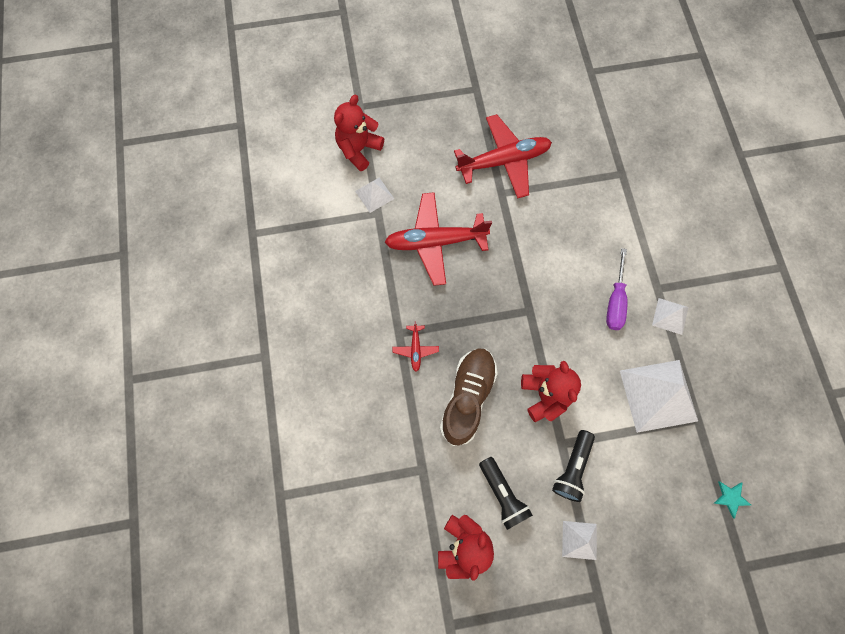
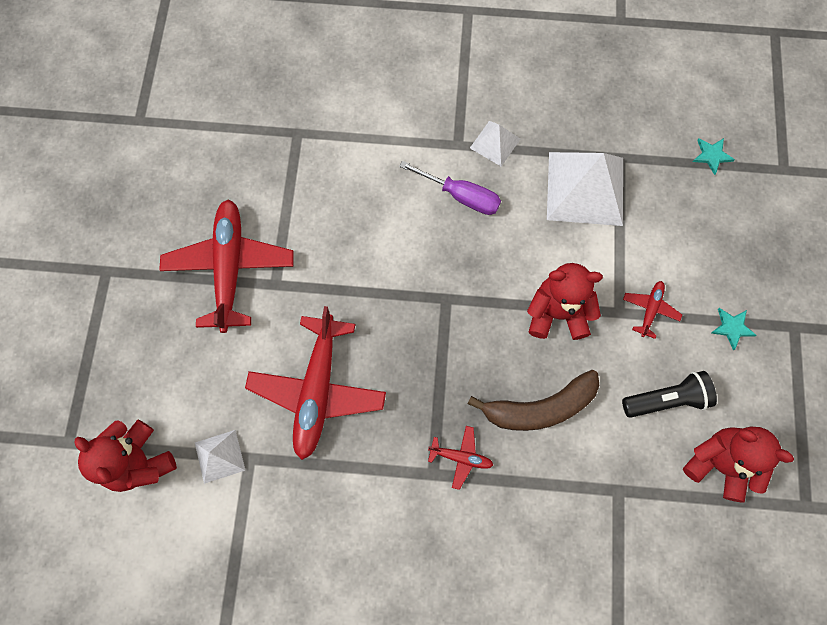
camera: 75 degrees left, 0 degrees up
brown shoe [440,348,498,446] -> brown banana [468,370,600,431]
black flashlight [552,430,595,502] -> red plane [623,281,682,339]
white pyramid [562,521,597,560] -> turquoise star [711,308,757,350]

